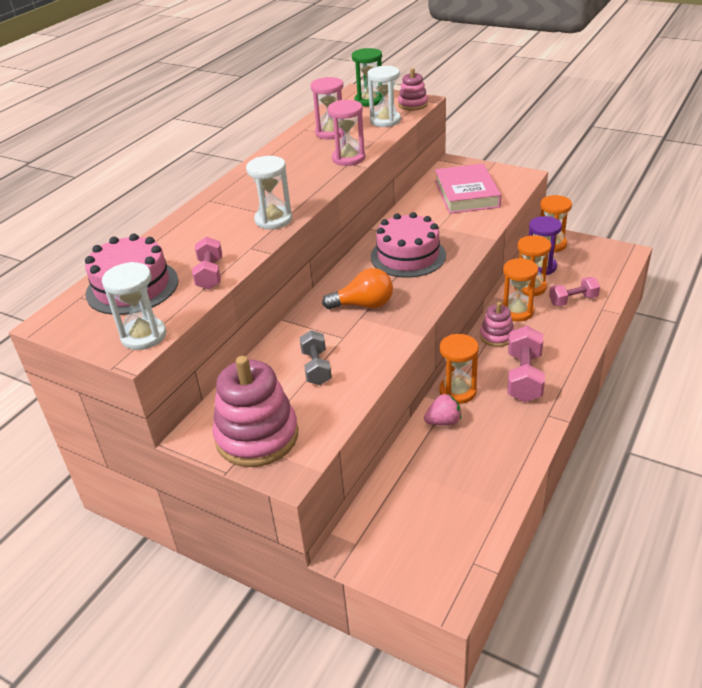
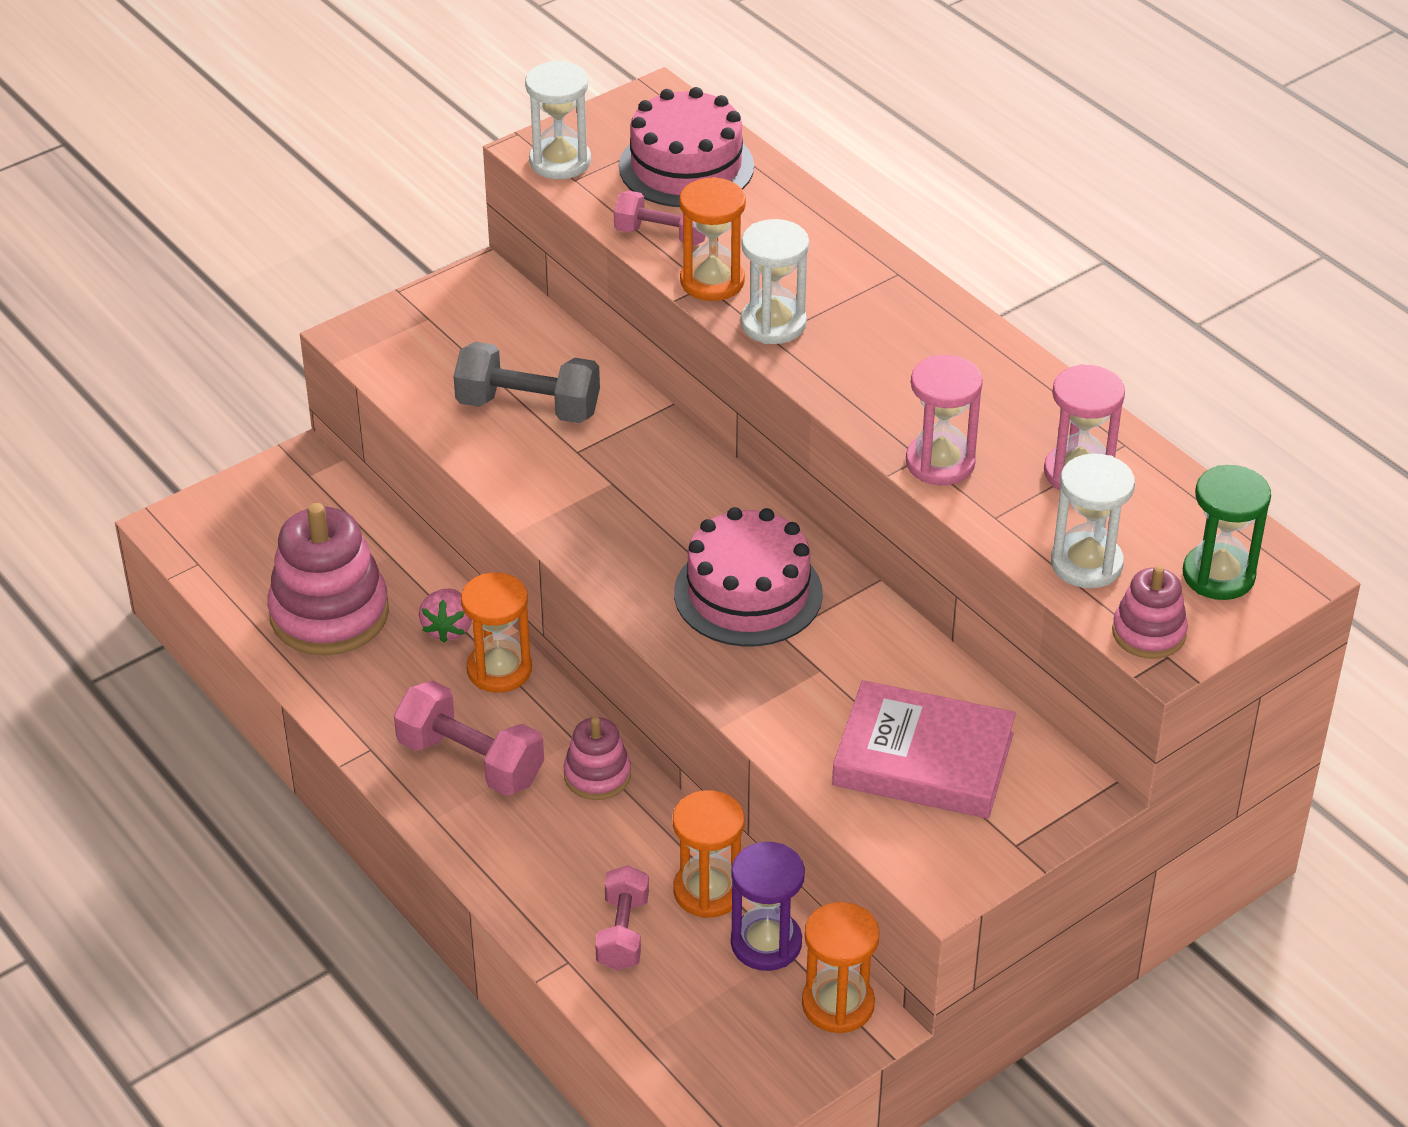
camera: 110 degrees right, 5 degrees up
pink stacking toy [212,356,298,467] -> pink stacking toy moved to [267,503,389,655]
grey dumbbell [299,330,332,385] -> grey dumbbell [453,342,600,423], size x1.52
orange light bulb [322,268,393,309] -> none
orange hourglass [502,258,538,321] -> orange hourglass moved to [679,177,746,301]

